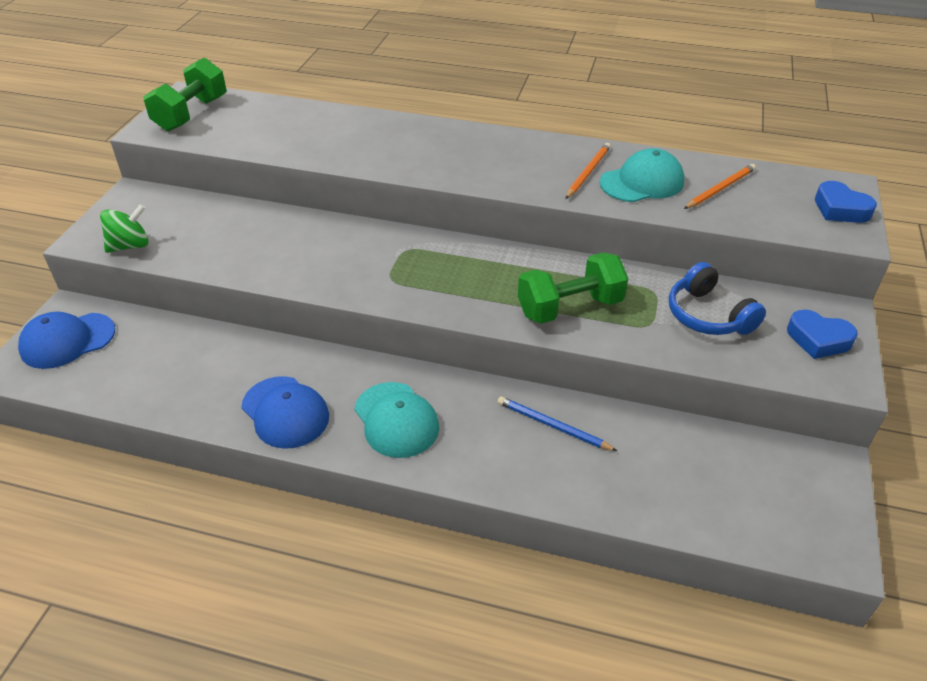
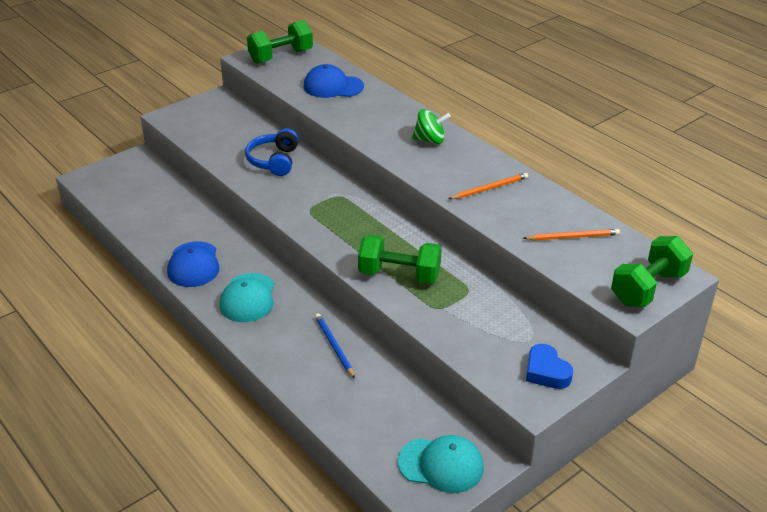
camera: 35 degrees right, 5 degrees down
blue cap [18,312,115,369] -> blue cap moved to [304,64,364,98]
green spinning top [100,204,149,253] -> green spinning top moved to [412,109,451,144]
turquoise cap [600,148,684,202] -> turquoise cap moved to [398,435,484,493]
blue headphones [669,262,766,335] -> blue headphones moved to [245,128,299,176]
blue heart [815,181,877,223] -> green dumbbell [611,236,693,307]

